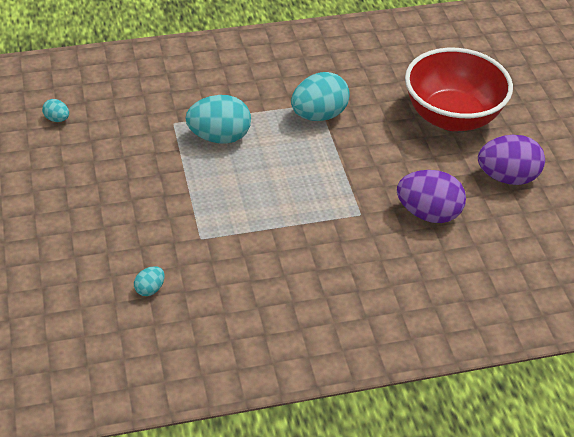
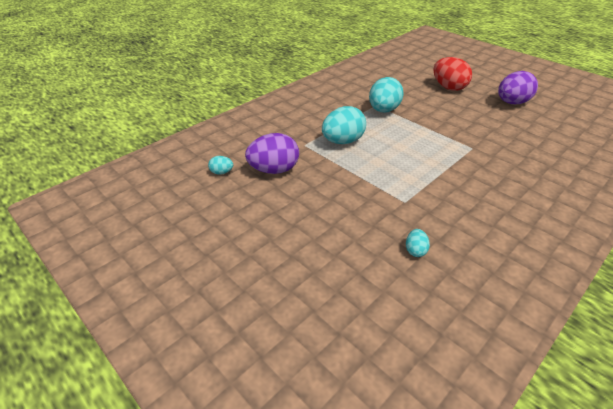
camera: 30 degrees left, 5 degrees down
purple egg [397,170,466,223] -> purple egg moved to [245,133,299,174]
red bowl [405,48,513,131] -> red egg [433,57,472,91]

